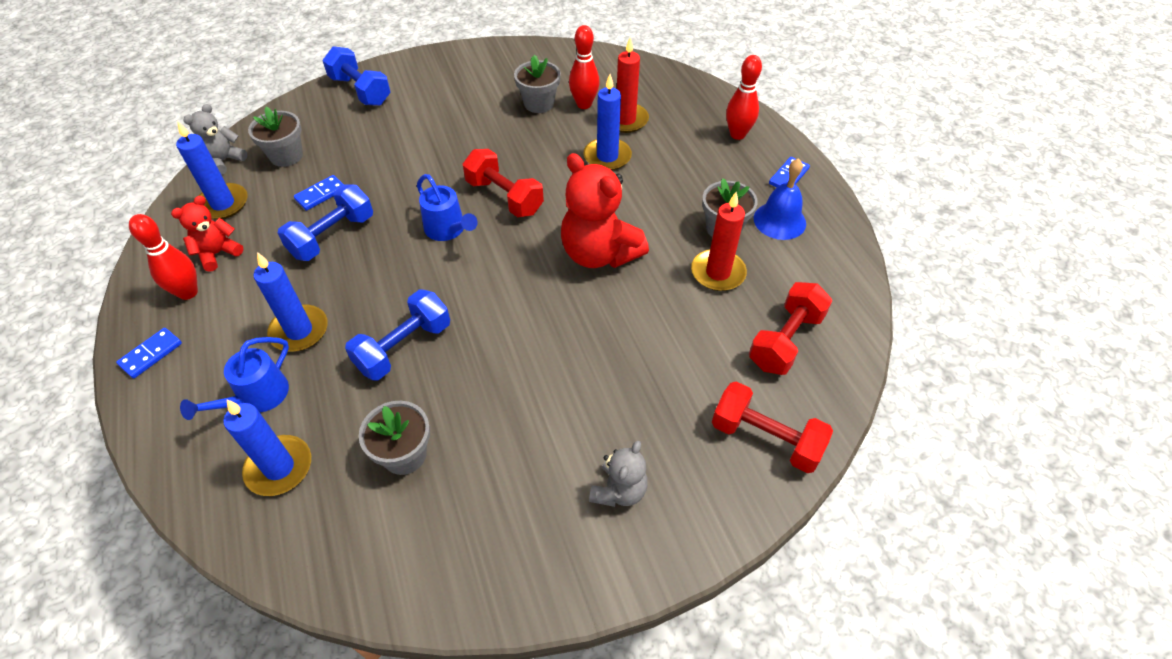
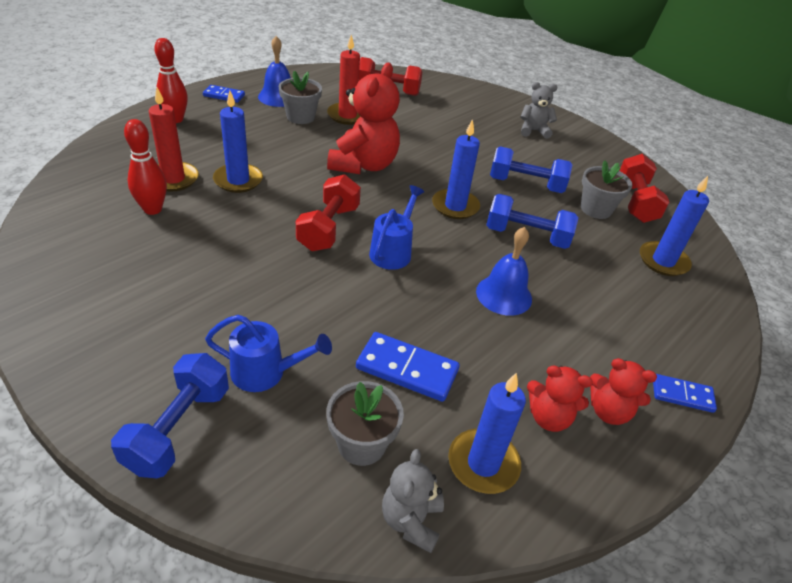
camera: 120 degrees left, 10 degrees down
red bowling pin [129,214,198,300] -> red teddy bear [590,358,657,425]
blue watering can [180,337,289,420] -> blue watering can moved to [205,315,332,392]
grey teddy bear [183,104,247,175] -> grey teddy bear turned 90 degrees clockwise [382,449,444,553]
blue candle [253,252,328,352] -> blue candle moved to [432,119,480,219]
blue dumbbell [278,185,373,261] -> blue dumbbell moved to [490,146,573,193]
blue domino [294,175,344,211] -> blue domino [356,332,460,402], size x1.59
grey flower pot [514,55,561,113] -> none
red dumbbell [712,381,833,473] -> red dumbbell moved to [620,154,669,223]
none -> blue bell [476,227,532,316]

